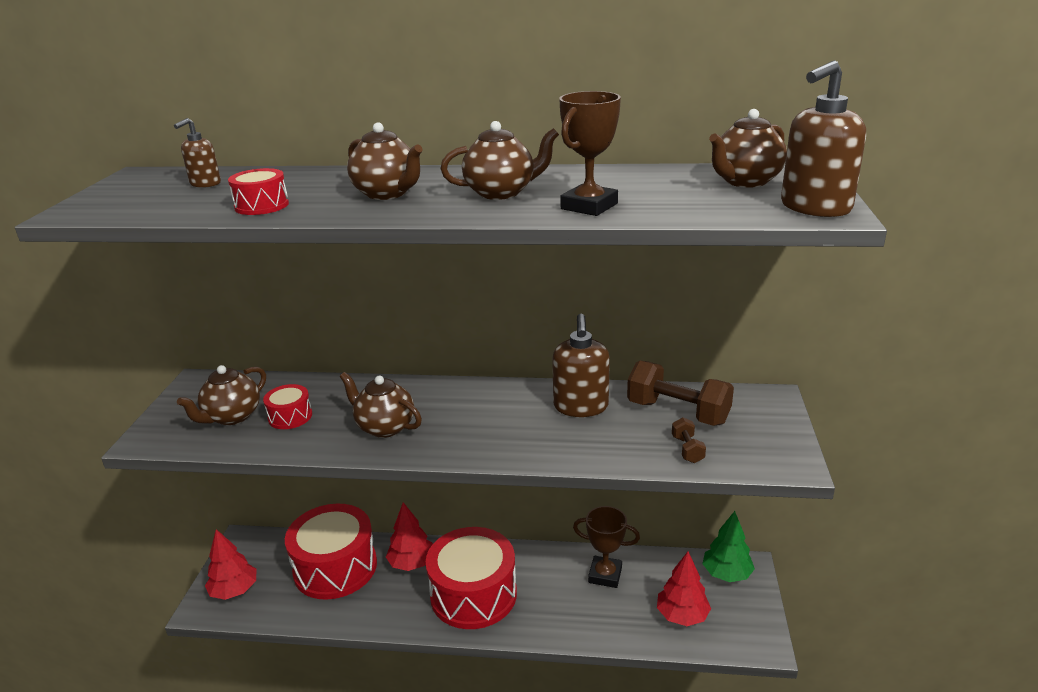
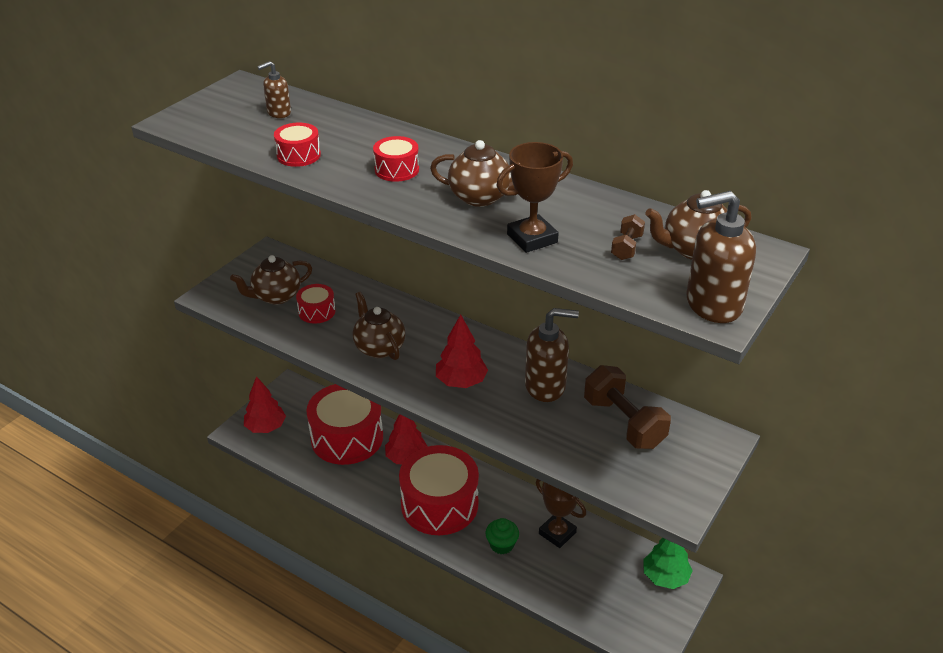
camera: 25 degrees right, 10 degrees up
brown teapot [347,122,423,200] -> red drum [373,136,419,182]
brown soap dispenser [552,314,610,417] -> brown soap dispenser turned 120 degrees counterclockwise [525,308,579,402]
red tree [657,552,711,626] -> red tree moved to [436,314,488,388]
brown dumbbell [672,417,706,463] -> brown dumbbell moved to [611,214,645,260]
none -> green cupcake [486,518,519,554]

